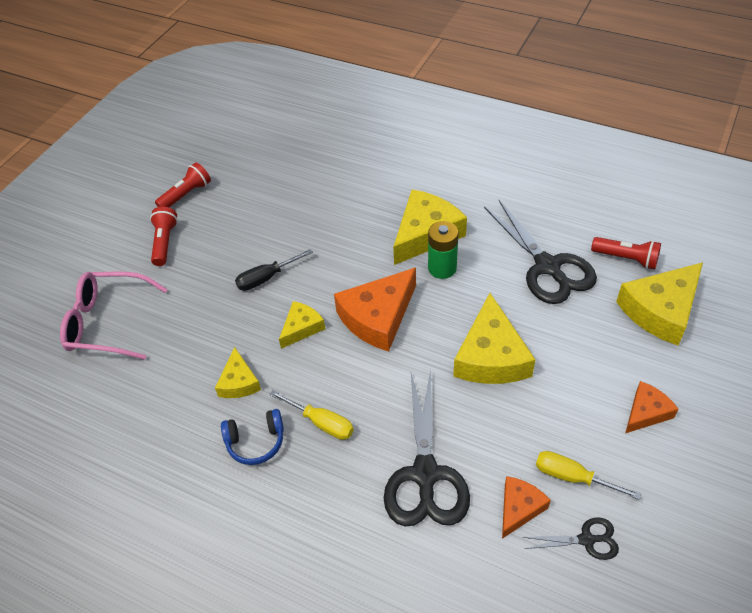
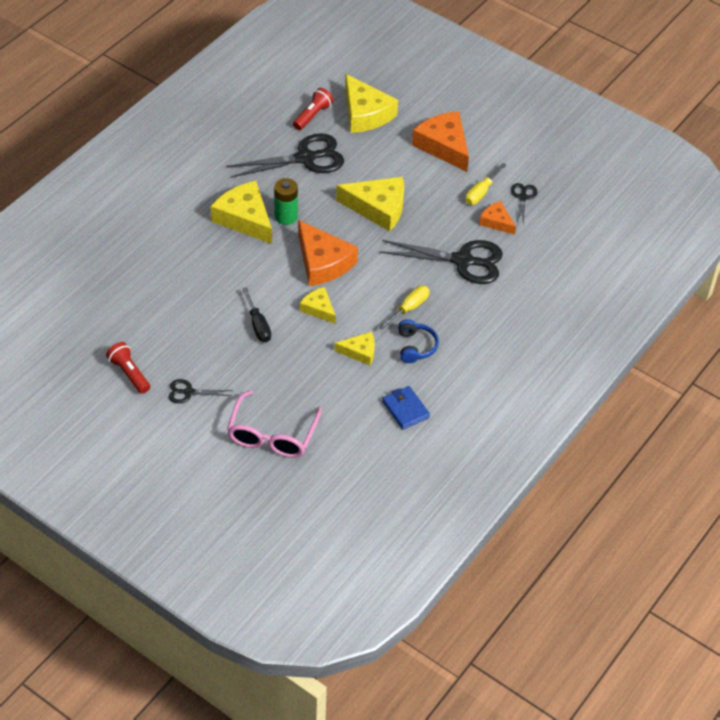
camera: 85 degrees left, 0 degrees up
red flashlight [150,206,178,266] -> black scissors [169,379,233,403]
orange cheese [625,381,679,433] -> orange cheese [412,111,469,172], size x1.82
none -> blue wallet [382,386,430,429]

